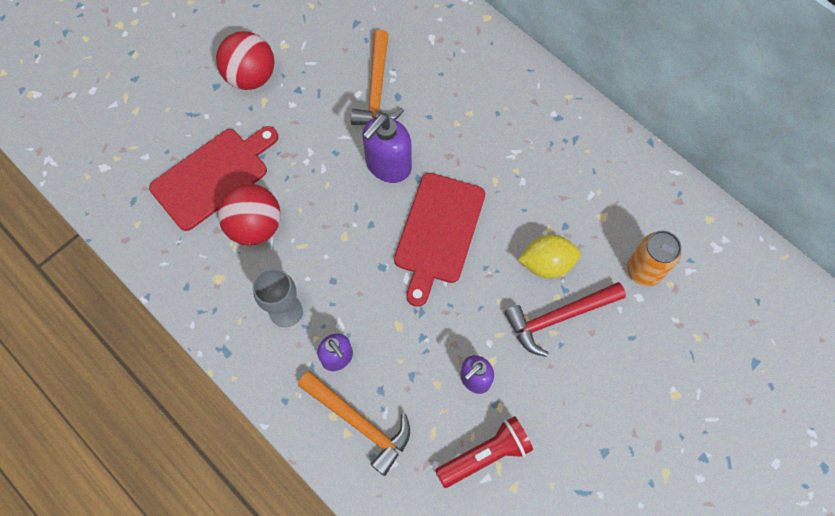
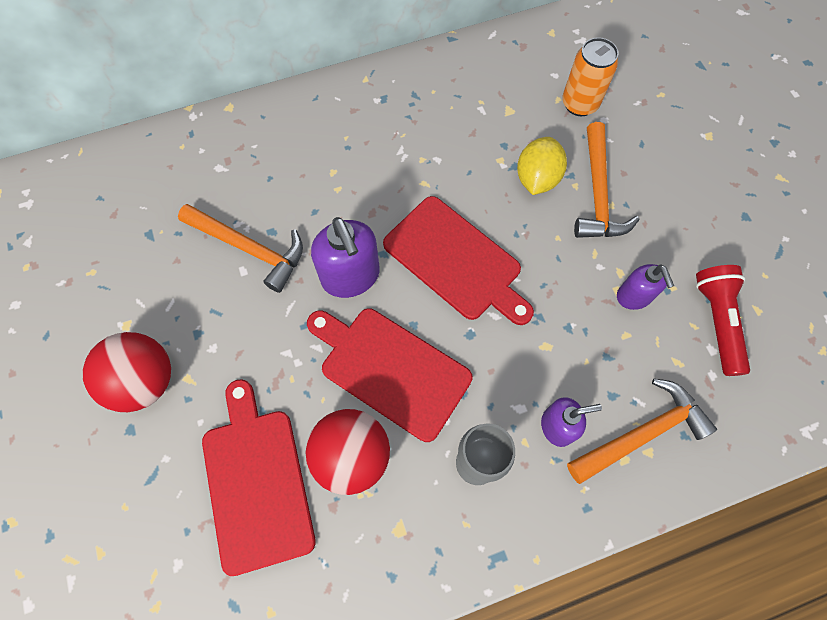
camera: 65 degrees left, 0 degrees up
red hammer [504,282,626,357] -> orange hammer [574,122,640,238]
none -> red cutting board [307,309,473,442]

